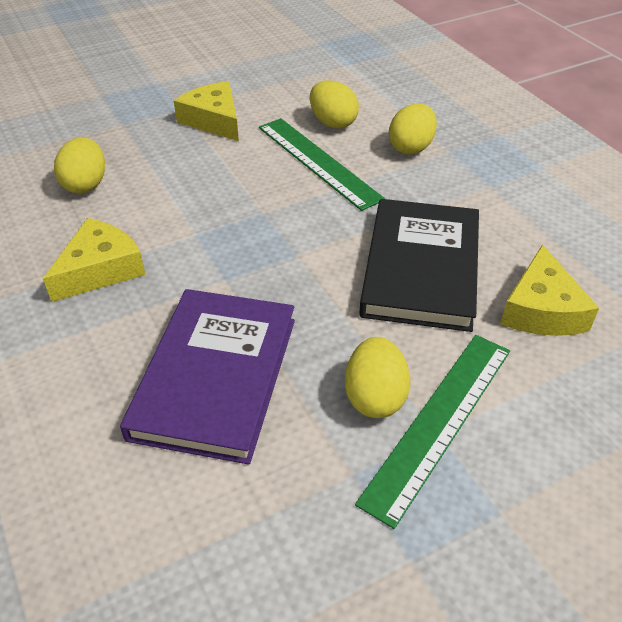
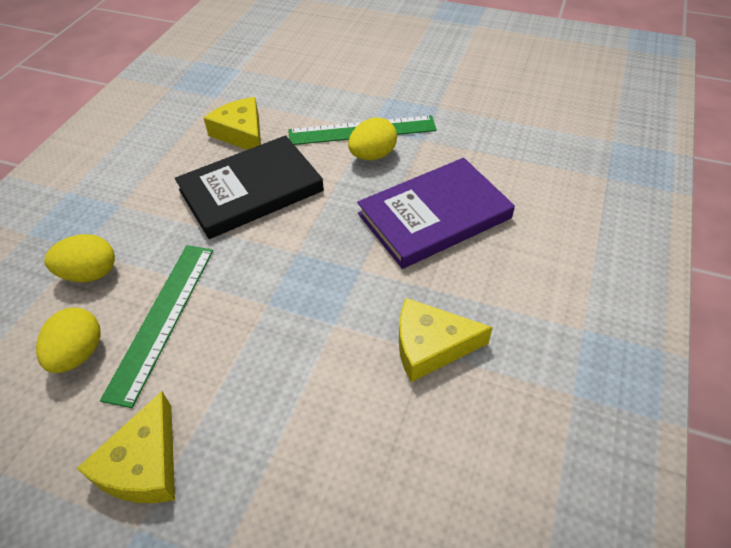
camera: 130 degrees left, 5 degrees up
yellow egg [54,137,105,193] -> none
yellow cheese [501,244,599,336] -> yellow cheese turned 90 degrees counterclockwise [204,97,261,150]

